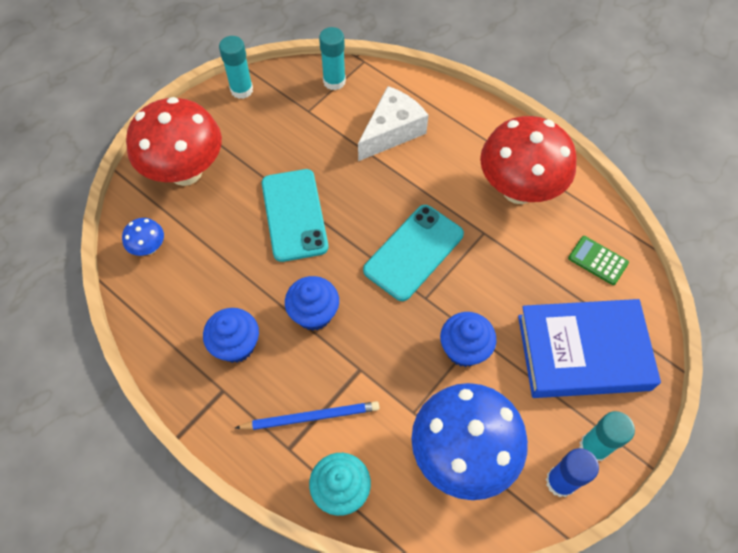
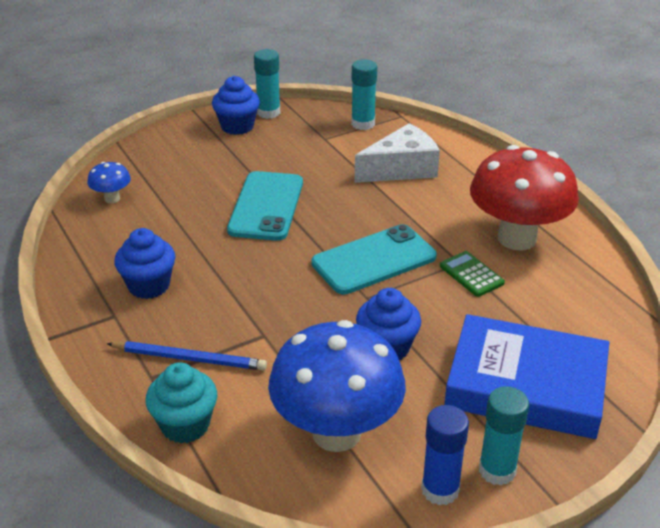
camera: 20 degrees right, 25 degrees down
red mushroom [126,97,222,186] -> none
blue cupcake [285,276,339,331] -> blue cupcake moved to [212,76,260,135]
green calculator [568,236,629,285] -> green calculator moved to [440,251,505,297]

